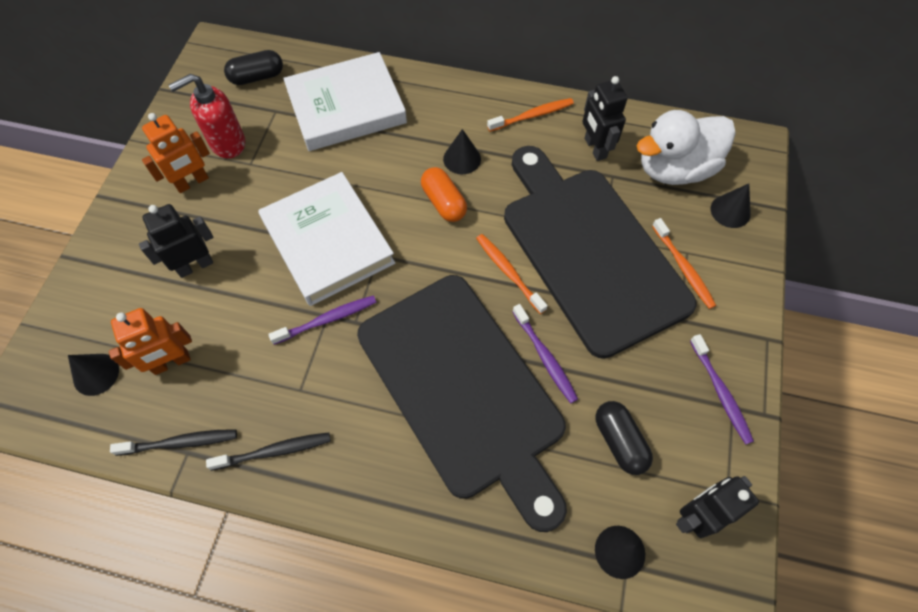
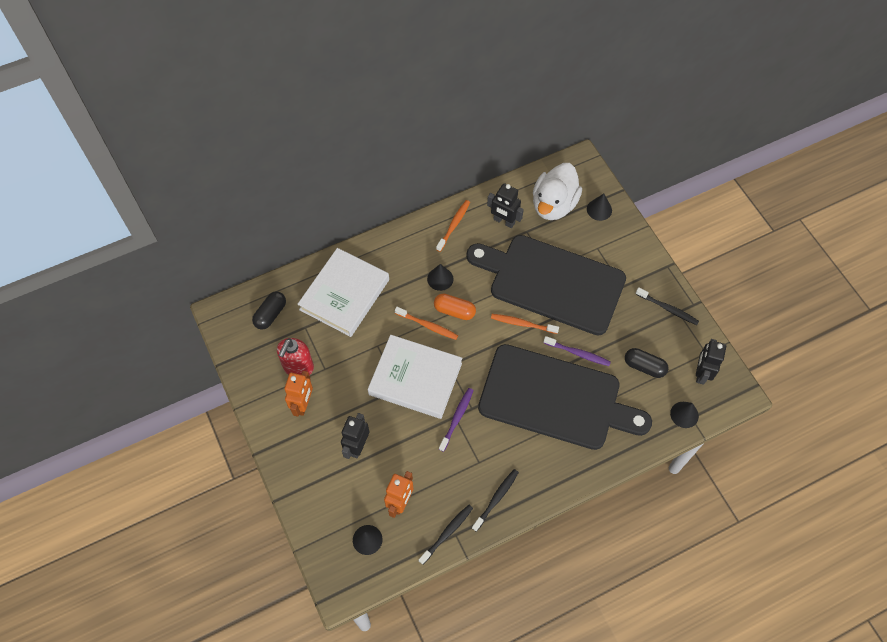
camera: 40 degrees left, 0 degrees up
orange toothbrush [652,218,716,309] -> orange toothbrush moved to [395,307,458,340]
purple toothbrush [690,334,754,444] -> black toothbrush [636,287,699,325]

